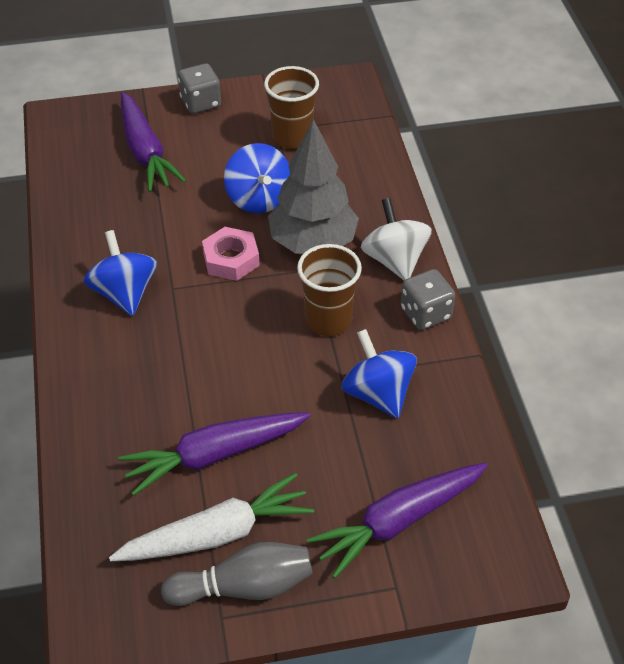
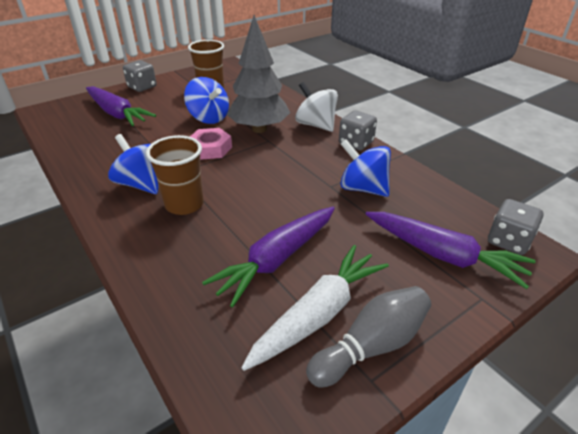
camera: 25 degrees left, 10 degrees down
brown cup [297,244,362,336] -> brown cup moved to [146,135,204,215]
purple carrot [307,463,488,579] -> purple carrot turned 90 degrees counterclockwise [366,212,536,289]
none -> grey dice [488,199,543,255]

